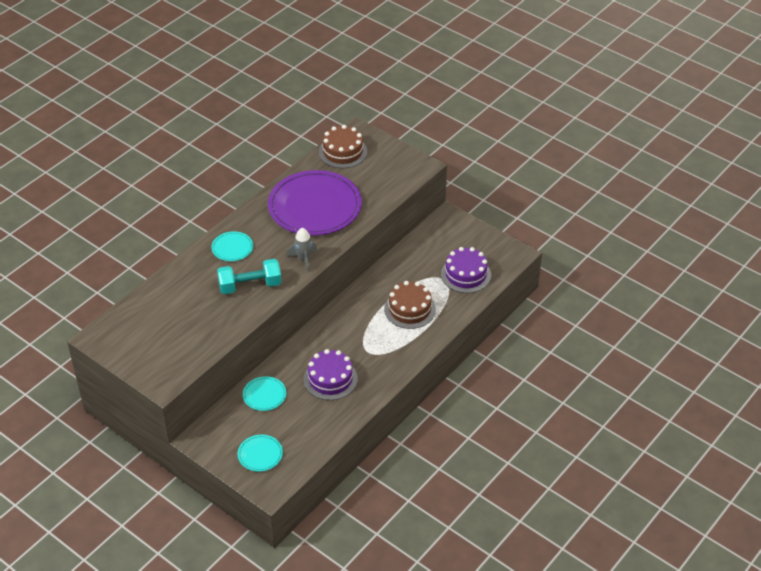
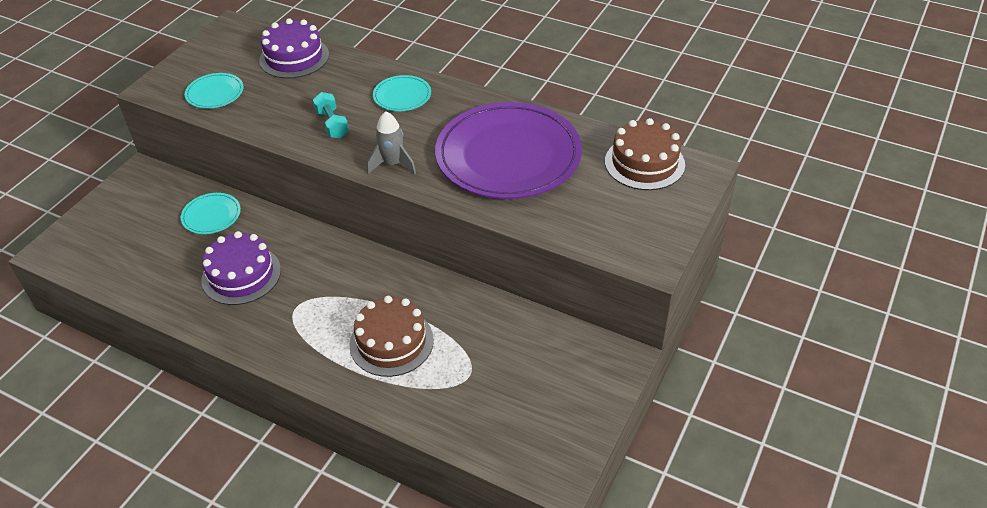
camera: 80 degrees right, 0 degrees up
turquoise dumbbell [217,259,282,294] -> turquoise dumbbell [313,92,349,138], size x0.62
turquoise plate [238,435,283,472] -> turquoise plate moved to [185,73,243,109]
purple cake [441,247,491,293] -> purple cake moved to [259,18,329,78]

